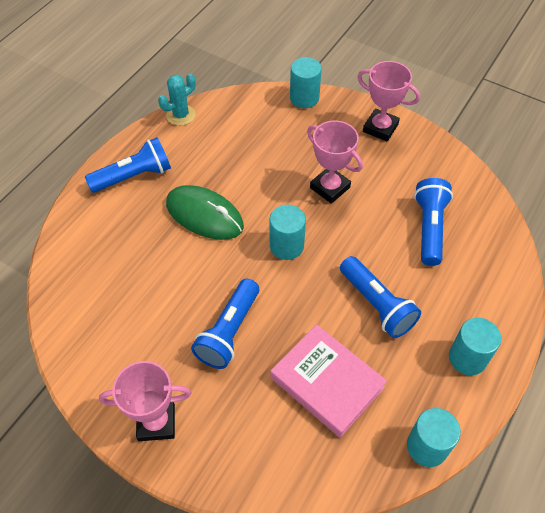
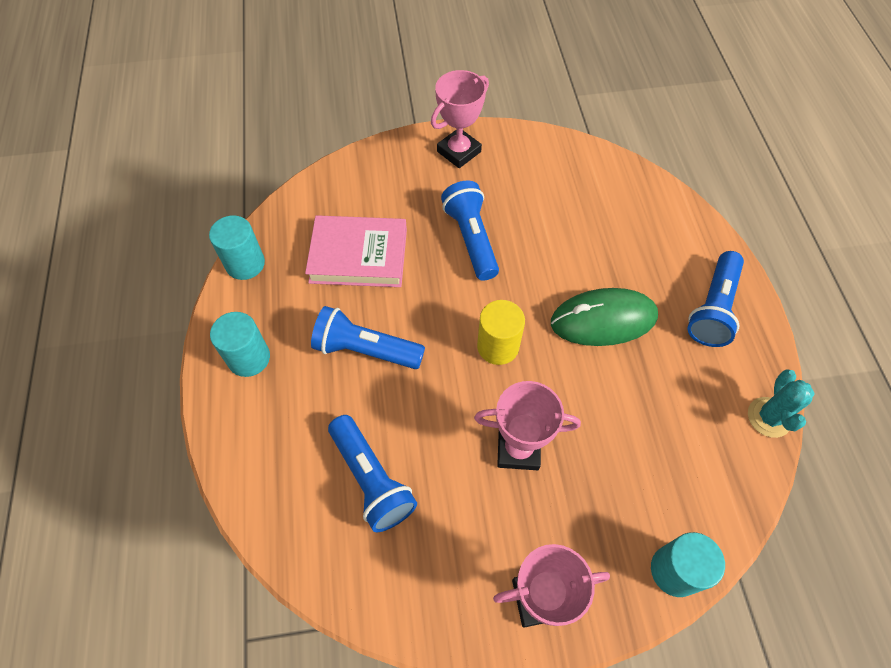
camera: 140 degrees right, 5 degrees up
turquoise cylinder [269,205,306,260] -> yellow cylinder [477,300,525,365]

